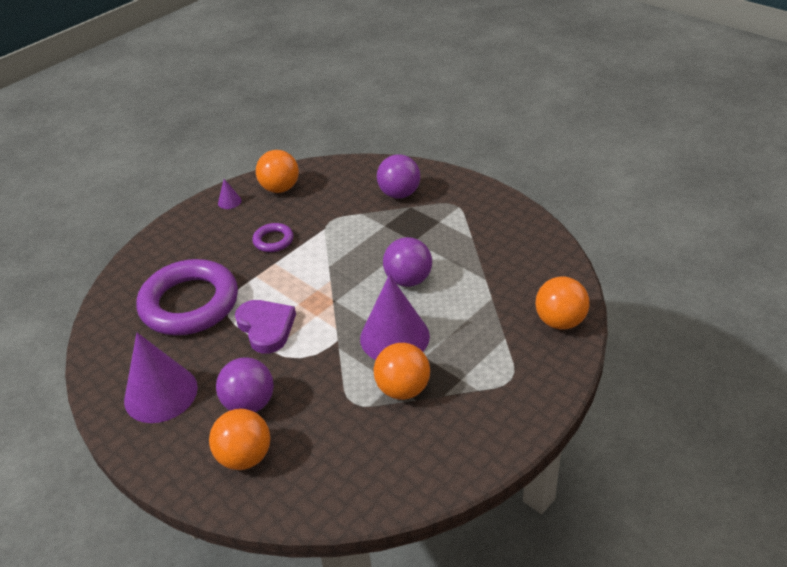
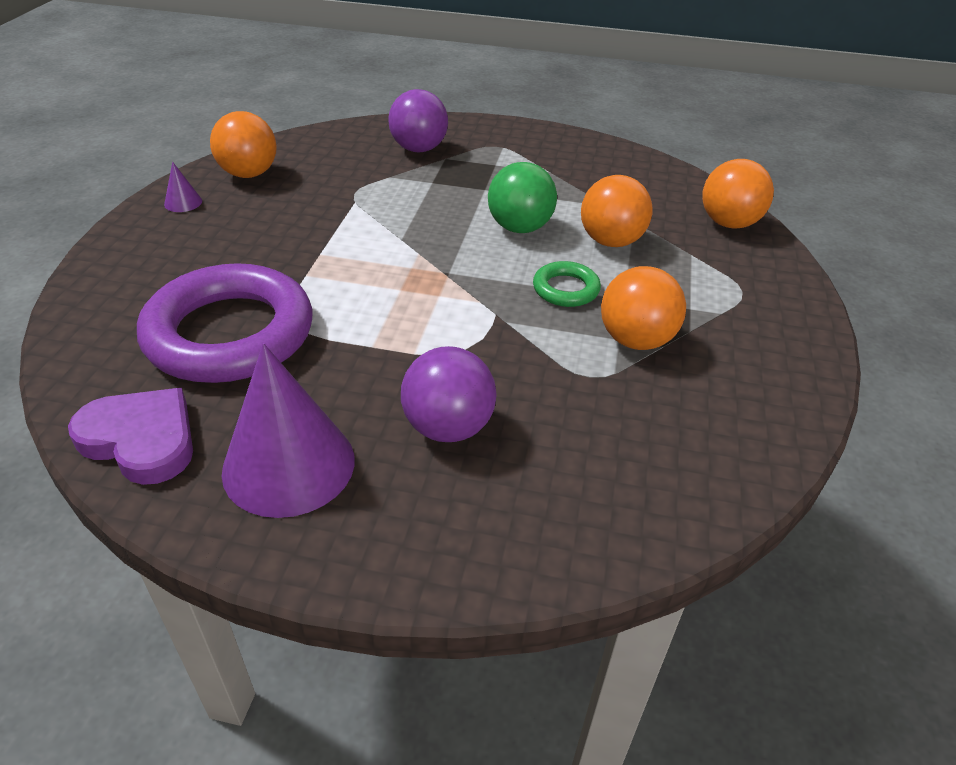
camera: 35 degrees left, 0 degrees up
orange ball [209,409,271,470] -> orange ball moved to [581,175,652,247]
purple heart [235,300,296,354] -> purple heart moved to [68,388,193,485]
purple ring [252,223,293,252] -> none
purple cone [360,274,430,360] -> green ring [533,261,601,307]
purple ball [383,237,432,287] -> green ball [488,162,557,233]

